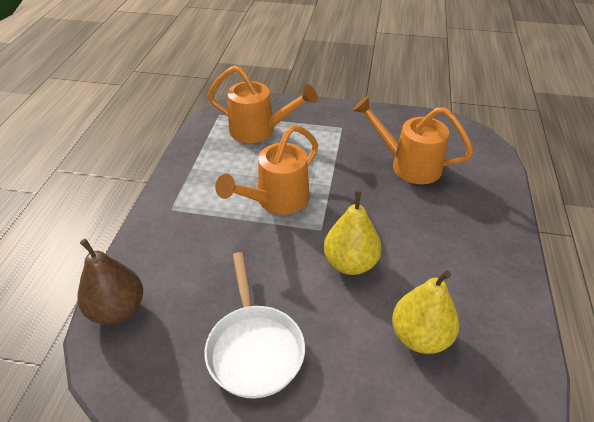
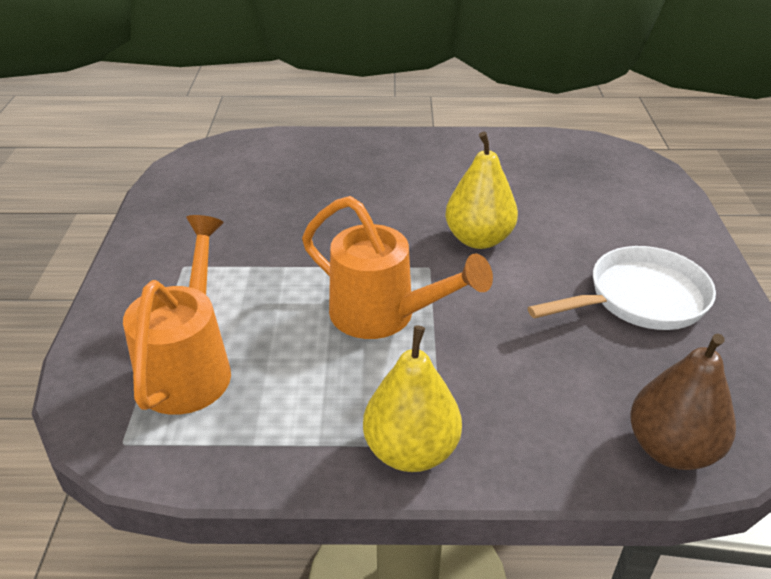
camera: 100 degrees left, 5 degrees down
orange watering can [352,96,473,184] -> none
yellow pear [392,270,459,354] -> yellow pear moved to [363,325,462,472]

